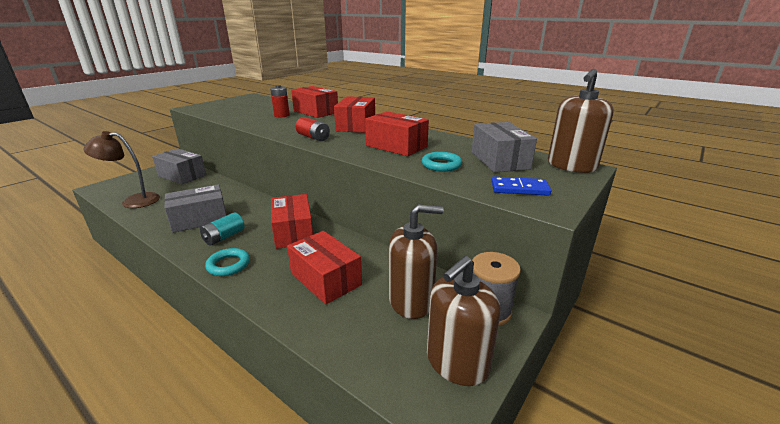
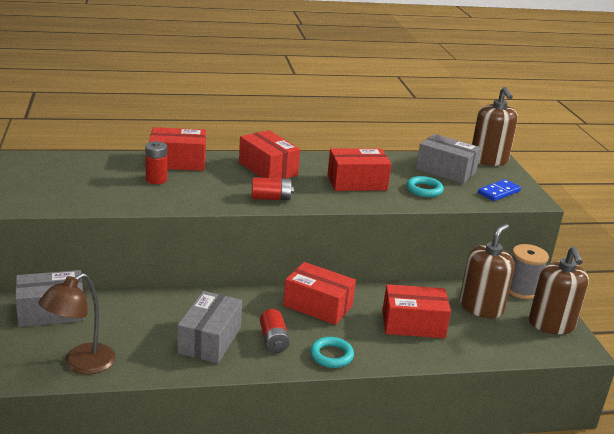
camera: 50 degrees left, 0 degrees up
turquoise battery [200,212,245,246] -> red battery [260,309,290,353]

